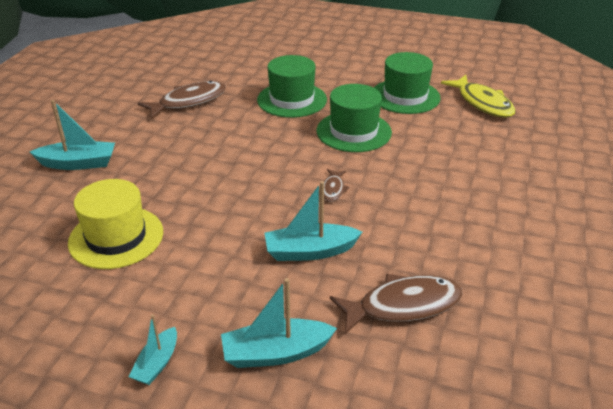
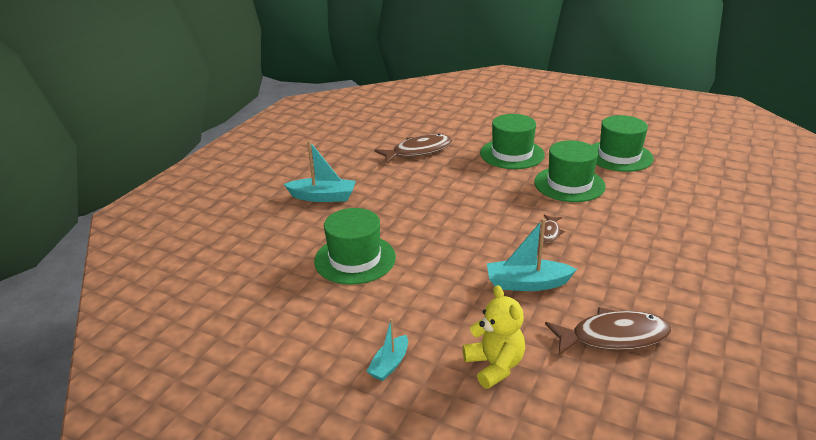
camera: 10 degrees right, 5 degrees down
yellow hat [68,179,163,269] -> green hat [314,208,396,285]
turquoise boat [221,278,337,368] -> yellow teddy bear [463,285,525,389]
yellow fish [441,75,515,118] -> none

